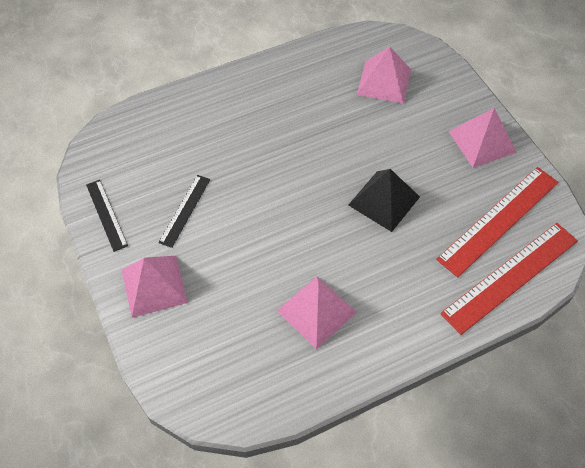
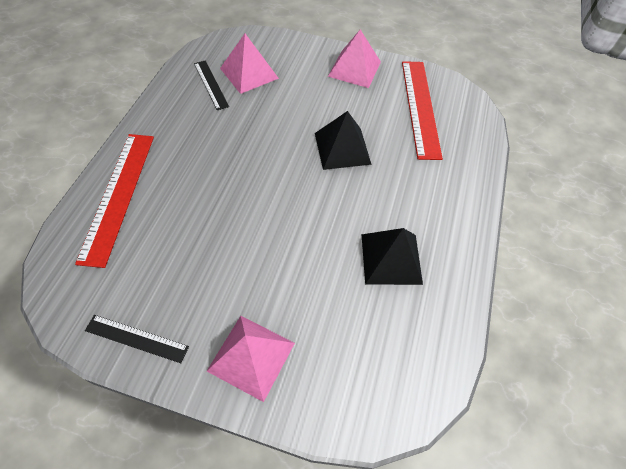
camera: 50 degrees left, 0 degrees up
black ruler [159,175,210,248] -> black ruler moved to [194,60,229,110]
pink pyramid [277,276,357,349] -> black pyramid [362,228,423,285]
red ruler [440,223,578,335] -> red ruler moved to [75,134,154,268]

